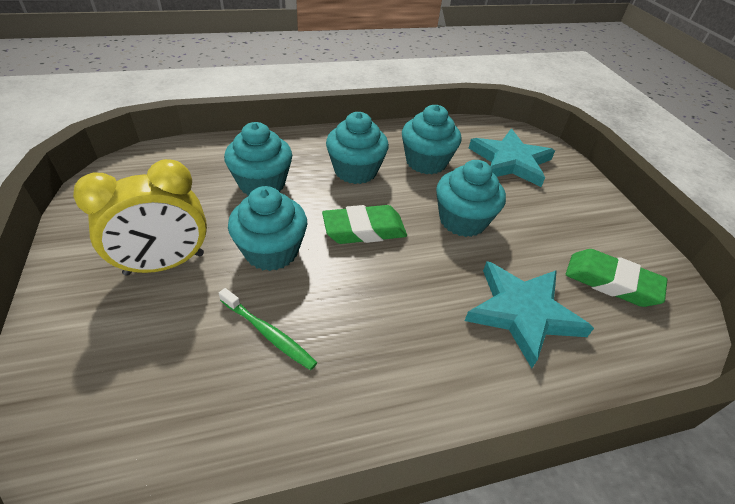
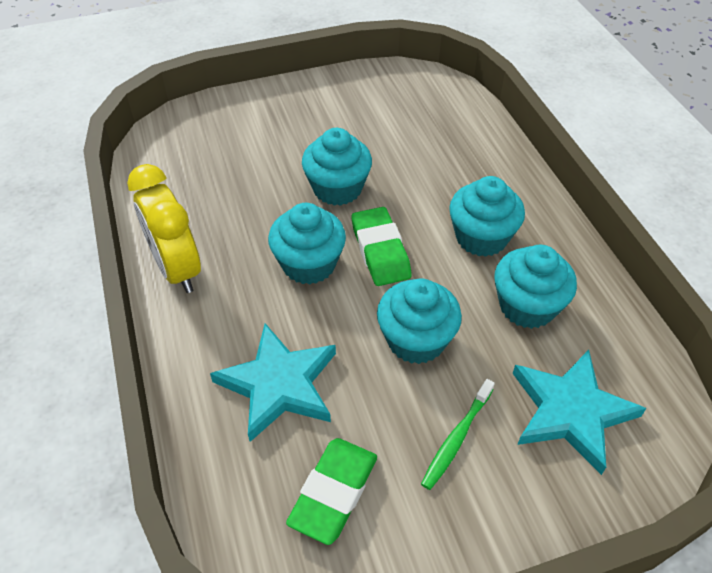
camera: 90 degrees right, 5 degrees up
yellow clock [73,159,207,276] -> yellow clock moved to [127,164,201,293]
green toothbrush [219,288,317,370] -> green toothbrush moved to [421,379,495,490]
turquoise cupcake [224,122,292,196] -> turquoise cupcake moved to [268,203,346,285]

